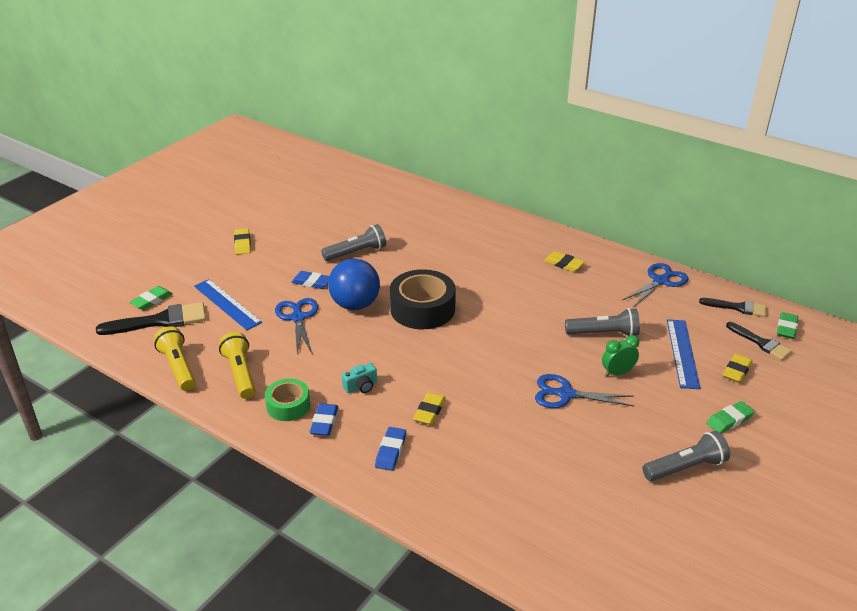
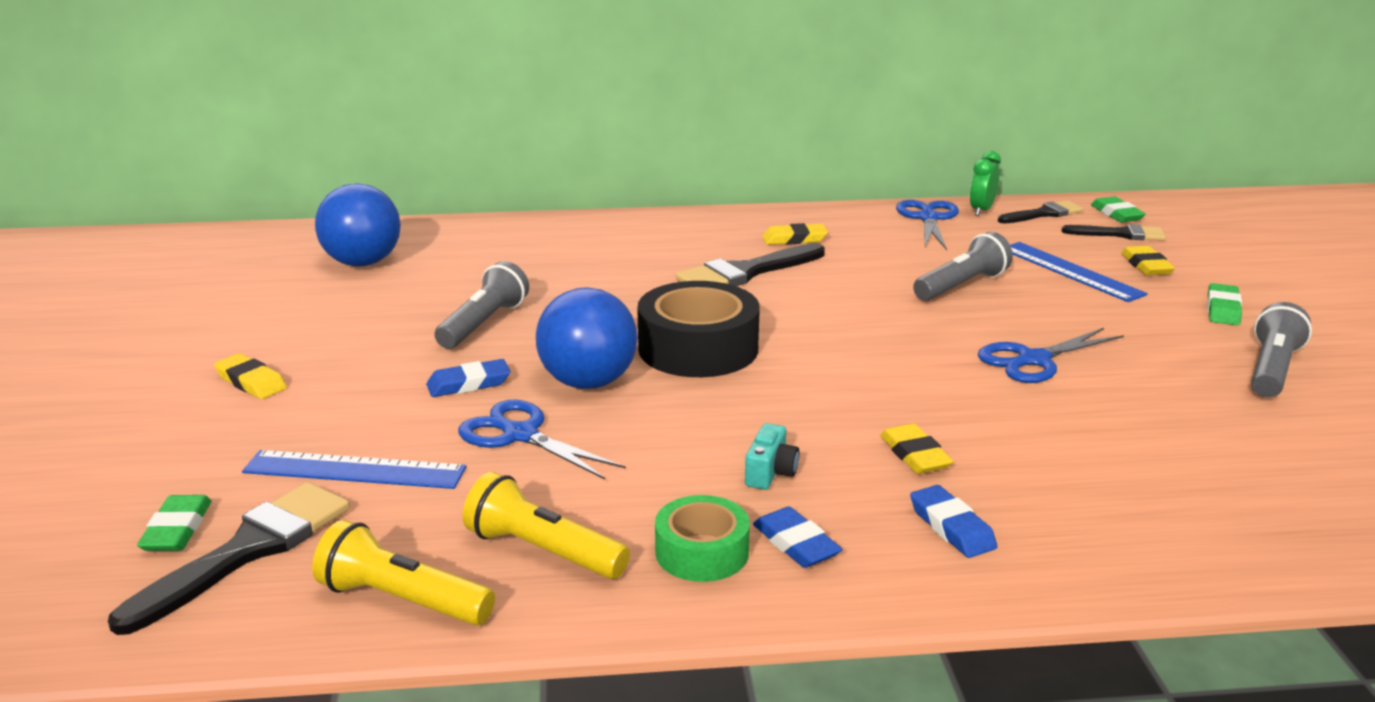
camera: 40 degrees left, 10 degrees down
green clock [602,335,639,377] -> green clock moved to [970,151,1001,216]
none -> blue ball [315,183,401,267]
none -> black brush [676,243,825,286]

